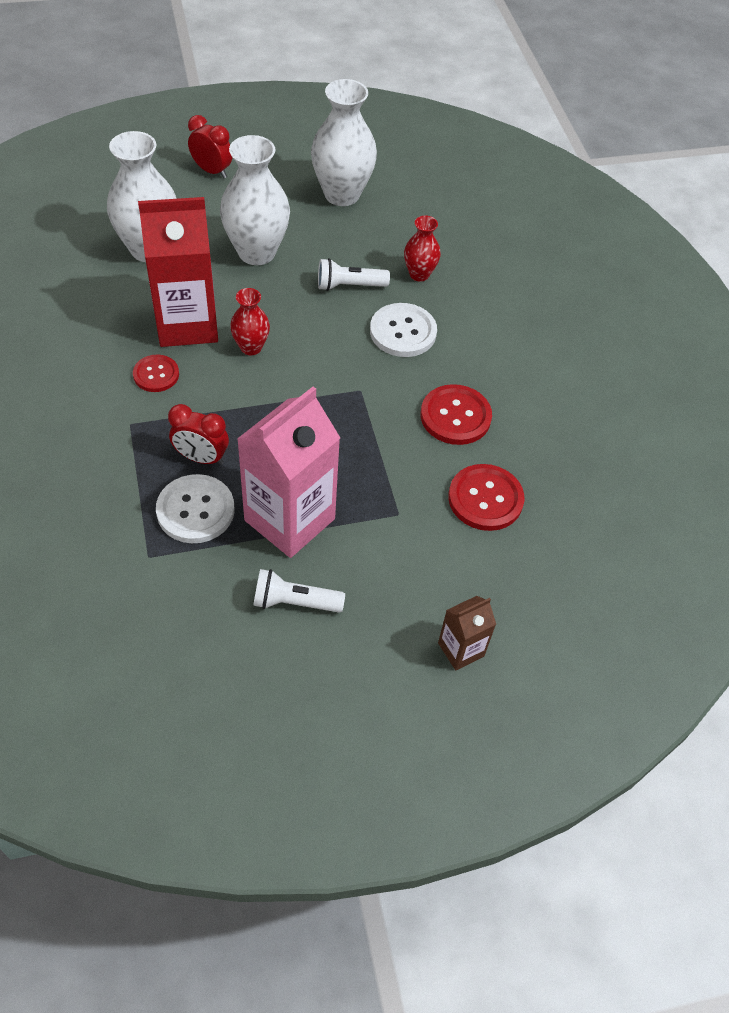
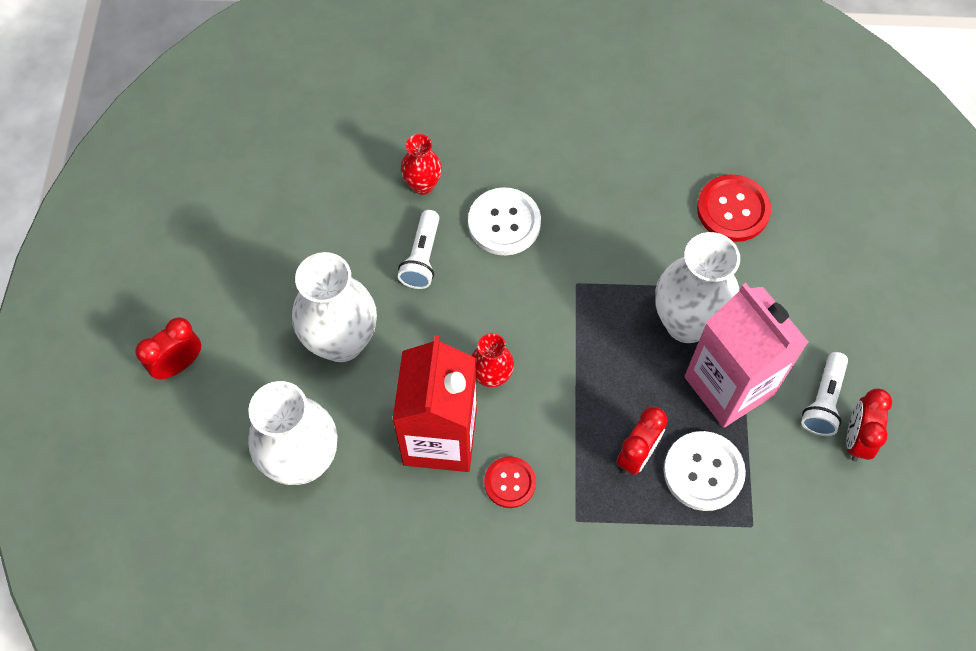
camera: 70 degrees left, 10 degrees up
white vase [311,79,377,206] -> white vase moved to [655,232,740,343]
red button [421,384,492,445] -> none
brown carton [438,596,496,670] -> none
none -> red clock [846,388,892,462]

